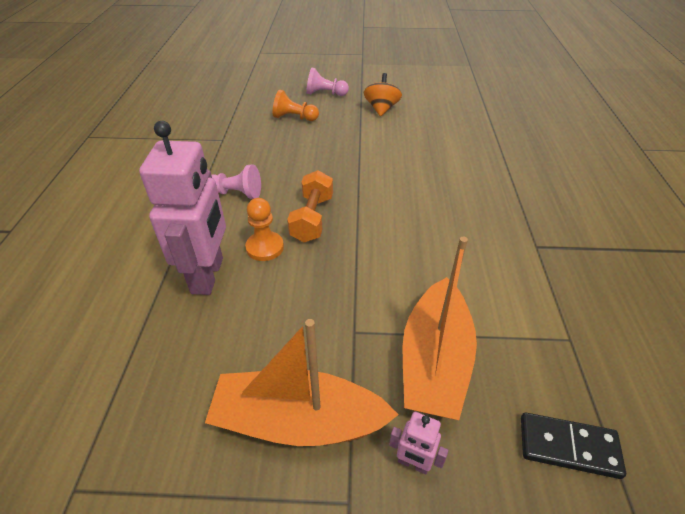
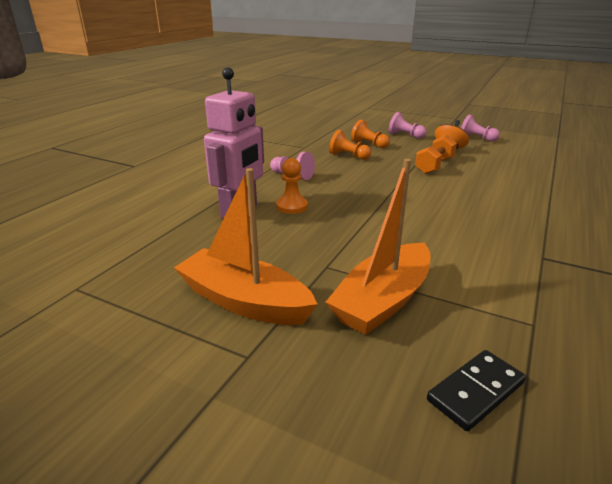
camera: 25 degrees right, 15 degrees down
orange dumbbell [287,170,333,242] -> orange dumbbell moved to [415,135,457,174]
pink robot [389,412,448,474] -> none
black domino [521,412,626,479] -> black domino turned 75 degrees counterclockwise [427,350,526,431]
none -> orange pawn [329,130,371,160]
none -> pink pawn [461,115,500,142]

